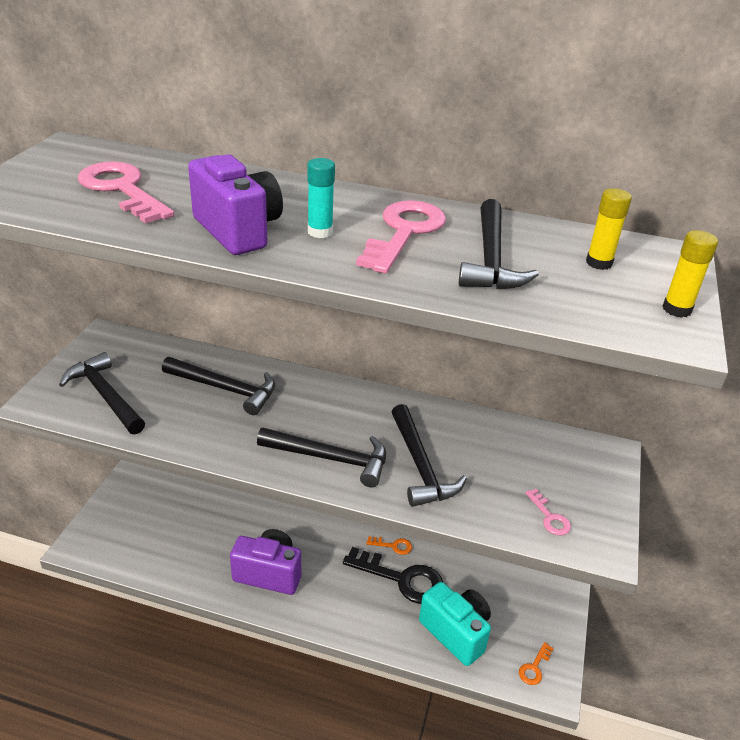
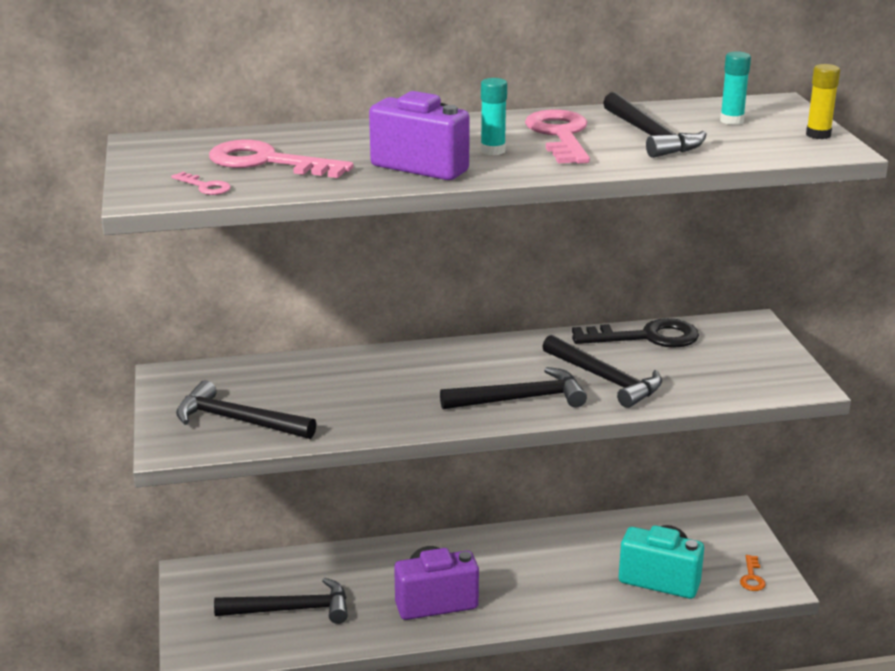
camera: 25 degrees left, 10 degrees down
black hammer [162,357,275,415] -> black hammer moved to [214,578,348,624]
black key [343,547,443,604] -> black key moved to [572,318,699,348]
orange key [366,536,412,555] -> none
pink key [525,489,571,535] -> pink key moved to [171,172,231,195]
yellow glue stick [586,188,632,270] -> turquoise glue stick [720,51,751,125]

